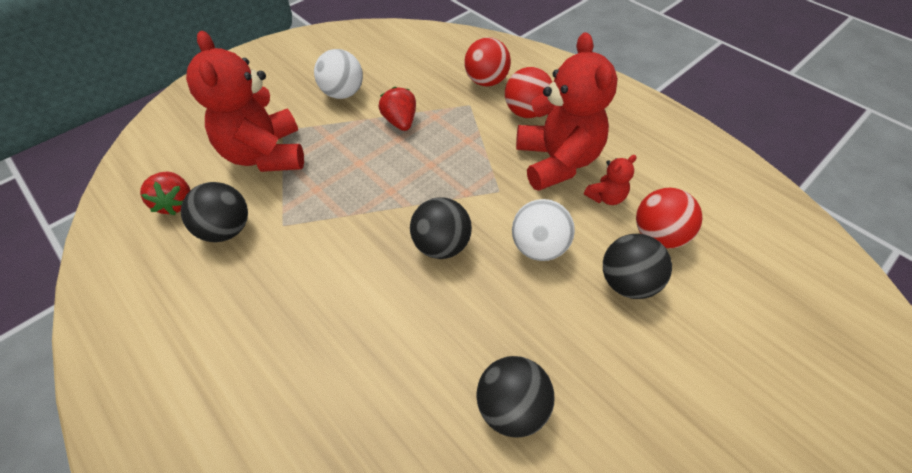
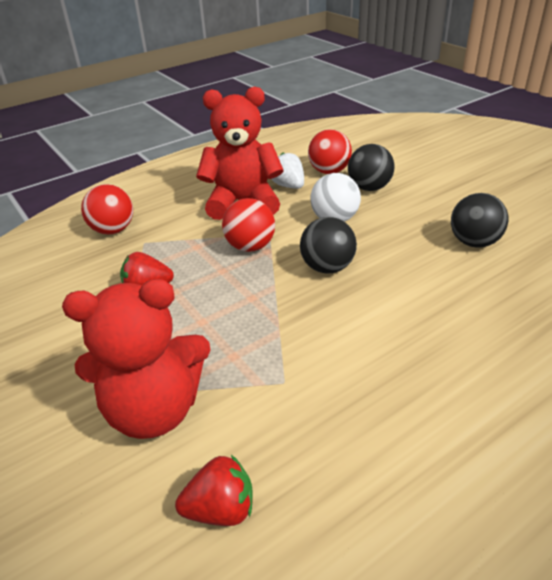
camera: 80 degrees left, 15 degrees down
black ball [181,182,248,242] -> none
white ball [314,49,363,99] -> none
red ball [505,67,552,118] -> red ball moved to [222,198,275,252]
red teddy bear [584,155,636,205] -> white strawberry [272,152,304,189]

